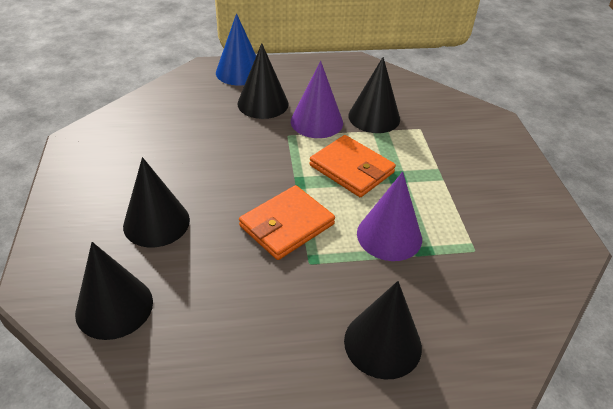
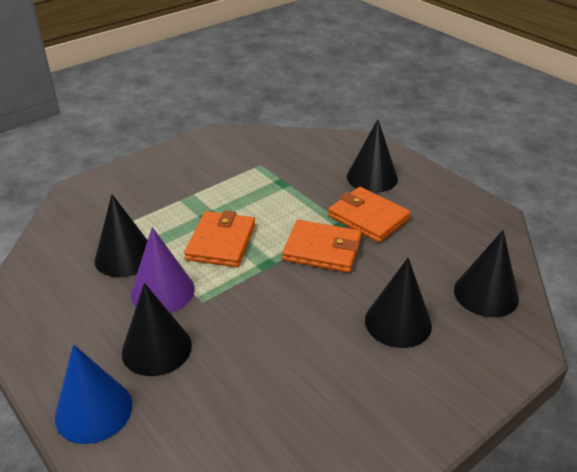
camera: 120 degrees left, 5 degrees down
purple cone [357,172,422,261] -> none
none -> orange wallet [328,187,411,243]

